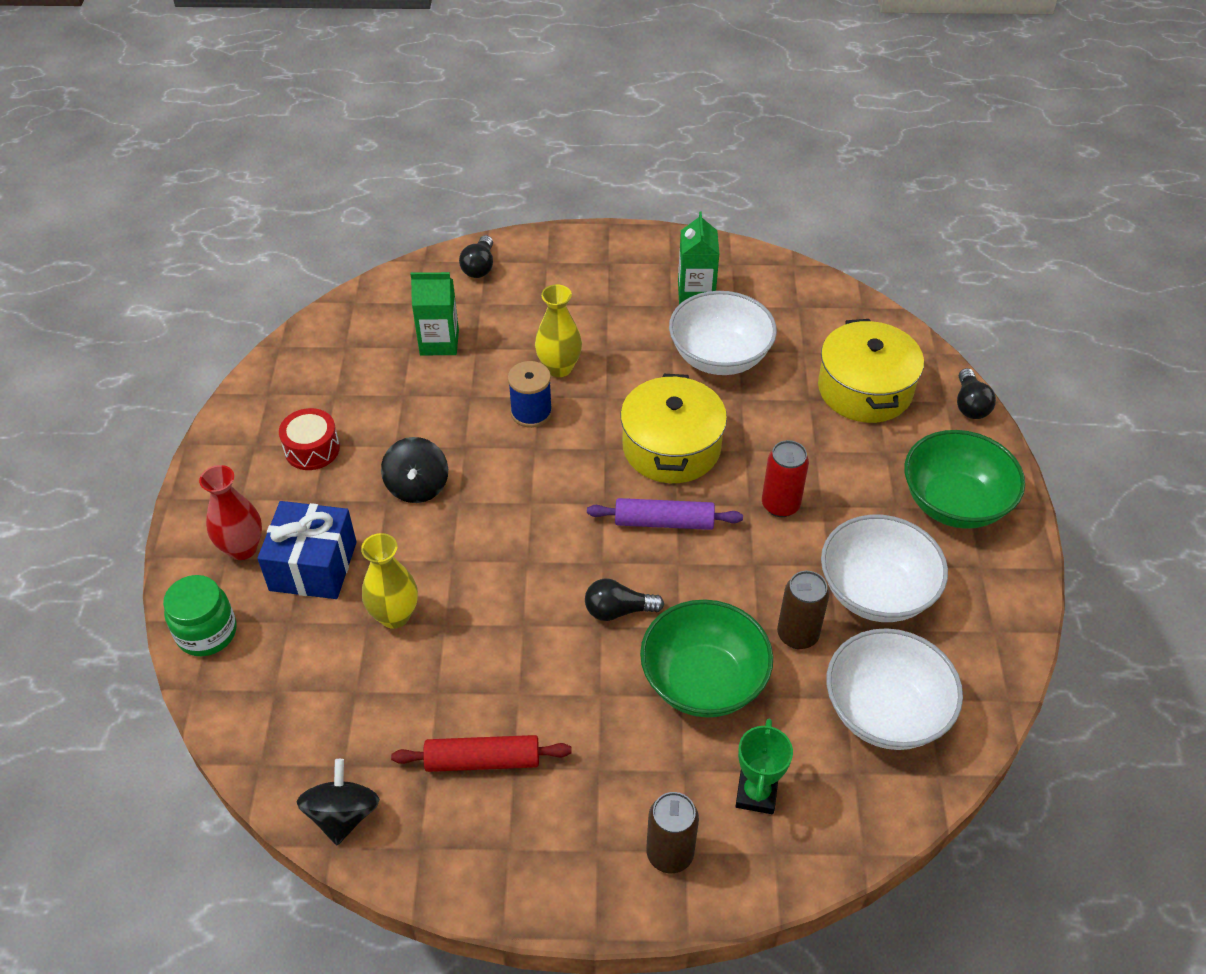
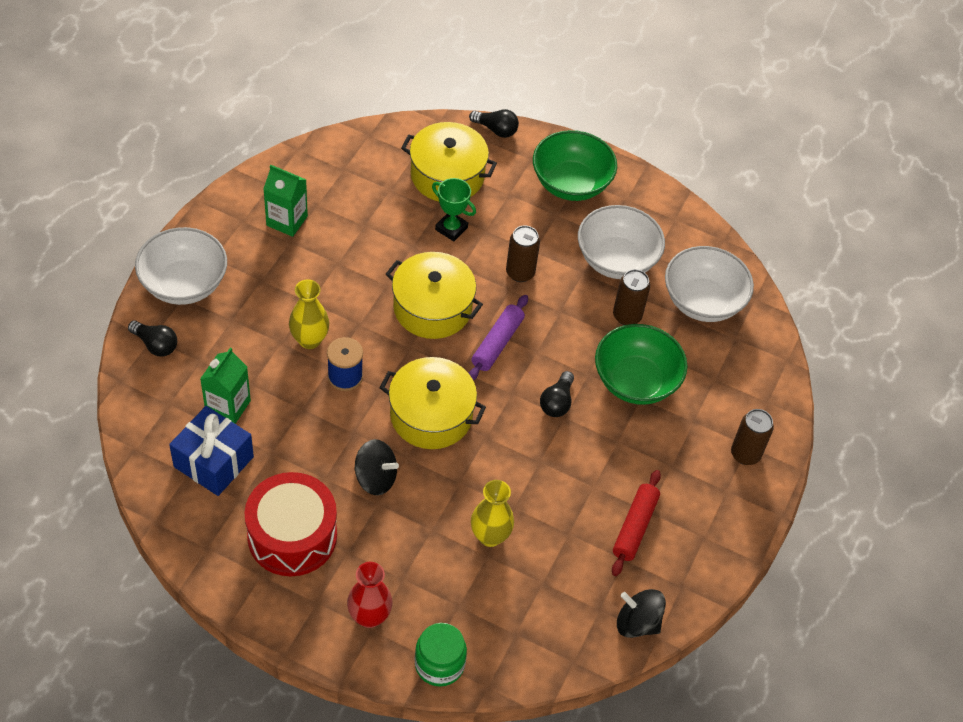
camera: 70 degrees left, 5 degrees up
blue gift [257,501,357,599] -> blue gift moved to [169,406,254,496]
red drum [279,408,340,470] -> red drum [245,472,337,576], size x1.84
white bowl [669,291,777,375] -> white bowl moved to [135,227,227,305]
green trophy [736,719,793,814] -> green trophy moved to [432,178,476,241]
red can [762,440,809,517] -> brown can [506,225,540,282]
none -> yellow pot [380,357,486,449]

